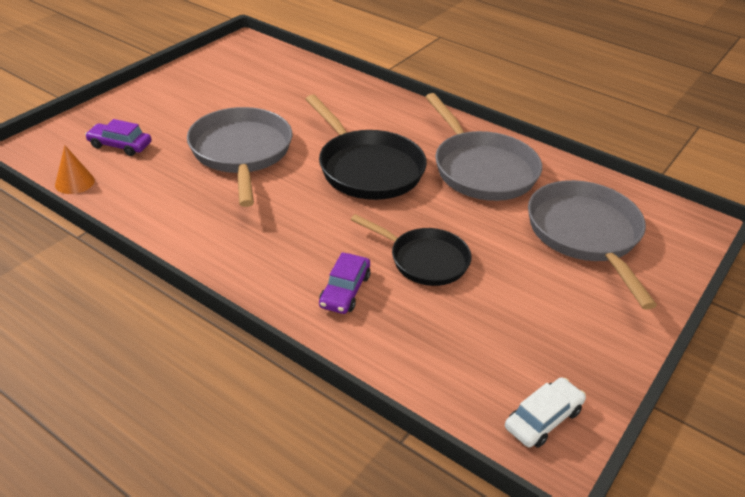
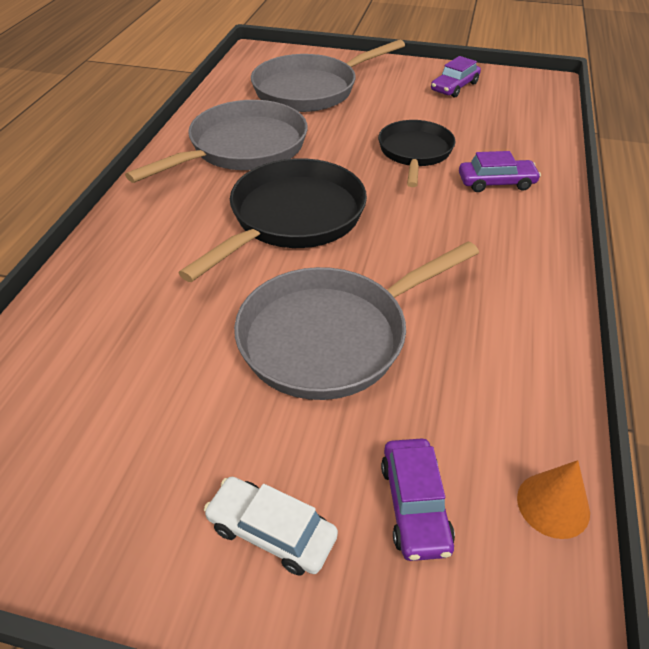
camera: 110 degrees left, 5 degrees up
white car [505,377,586,448] -> white car moved to [204,477,338,576]
none -> purple car [431,56,481,98]

